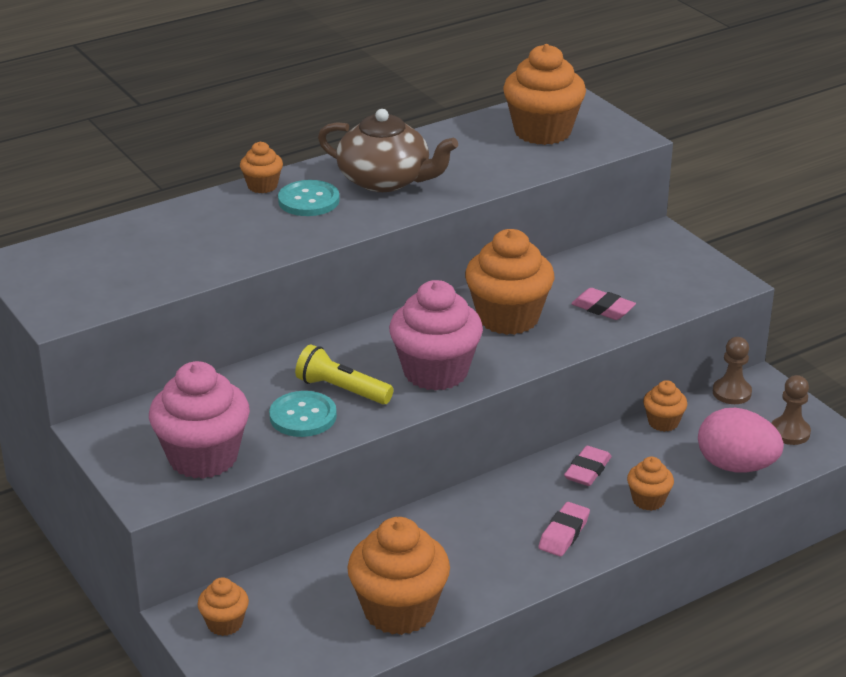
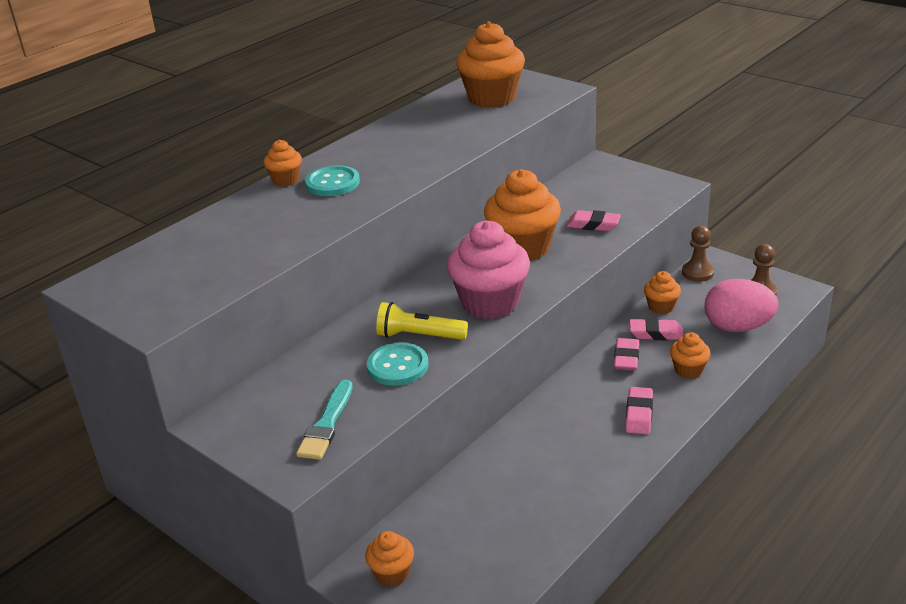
camera: 15 degrees left, 0 degrees up
pink cupcake [149,361,250,479] -> turquoise brush [296,380,353,460]
brown teapot [318,109,458,192] -> none
orange cupcake [347,517,450,635] -> none
none -> pink eraser [630,318,684,340]

